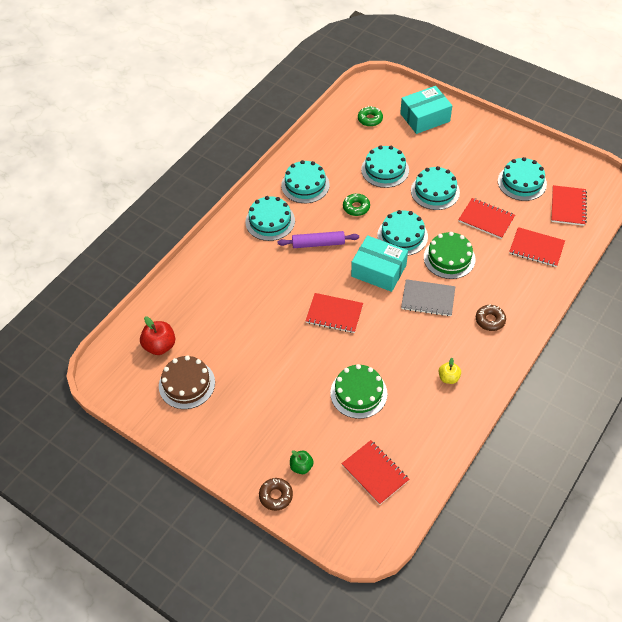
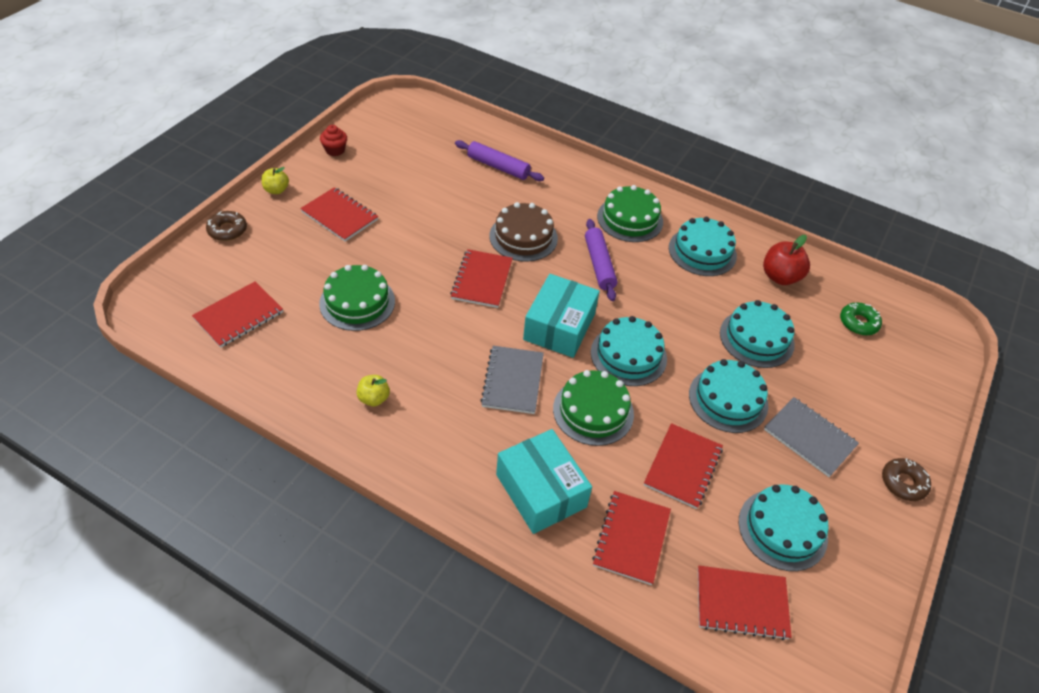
camera: 80 degrees right, 5 degrees down
red apple [140,316,175,355] -> red apple moved to [763,235,810,285]
brown cake [159,355,215,409] -> brown cake moved to [490,202,558,262]
turquoise cake [246,196,295,241] -> green cake [597,185,663,242]
green apple [290,450,314,474] -> none
green donut [343,194,370,216] -> none
turquoise box [400,86,452,134] -> turquoise box moved to [496,429,592,534]
brown donut [476,304,506,331] -> brown donut moved to [882,458,931,501]
none -> yellow apple [261,167,289,194]
none -> red notebook [300,187,378,241]
none -> red cupcake [320,125,347,156]
none -> purple rolling pin [455,140,544,181]
none -> grey notebook [764,397,859,477]

